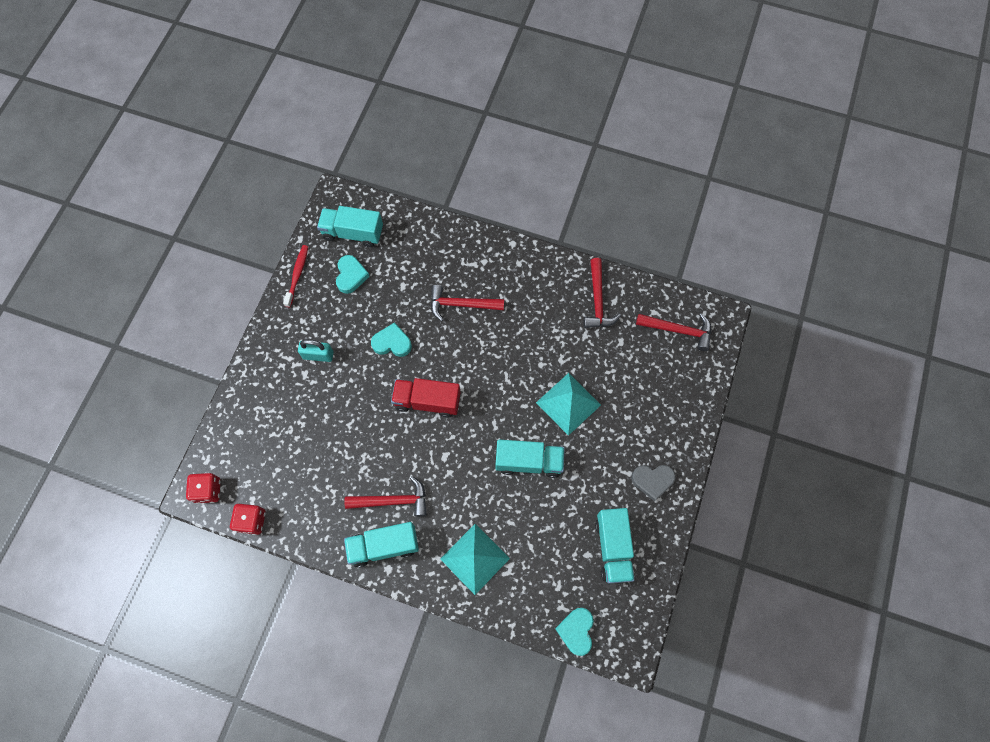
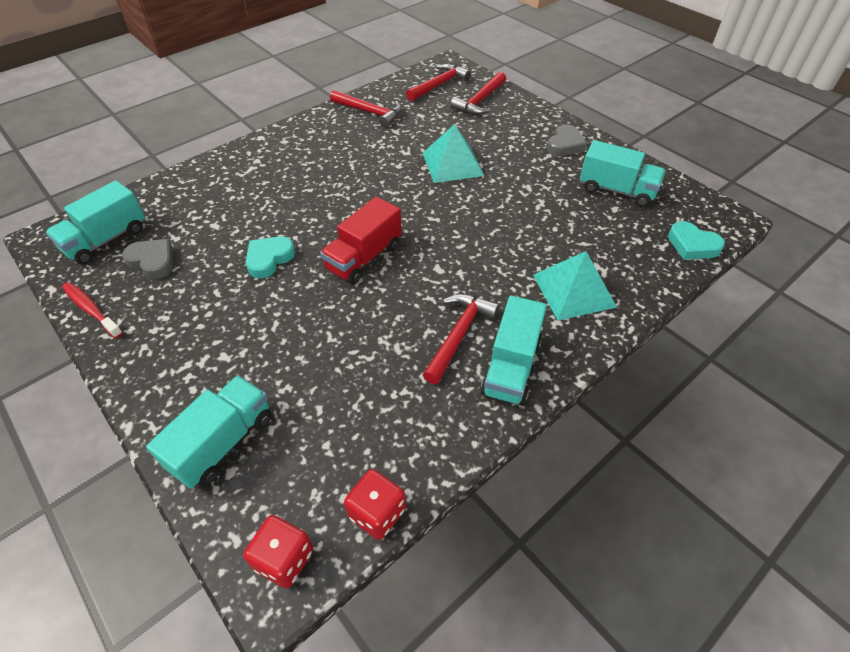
camera: 60 degrees left, 20 degrees down
turquoise padlock [298,339,334,362] -> none
turquoise heart [336,255,370,294] -> grey heart [122,239,174,279]
red hammer [431,285,504,321] -> red hammer moved to [451,72,506,115]
turquoise truck [496,440,565,478] -> turquoise truck moved to [146,375,272,489]

